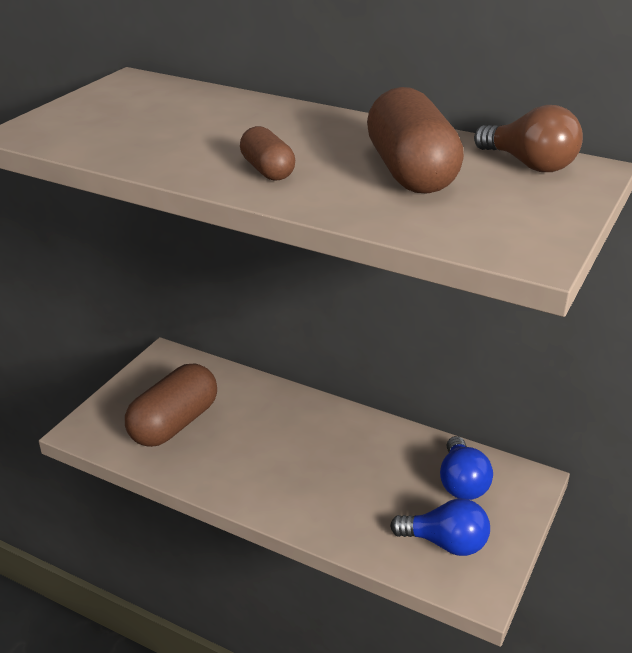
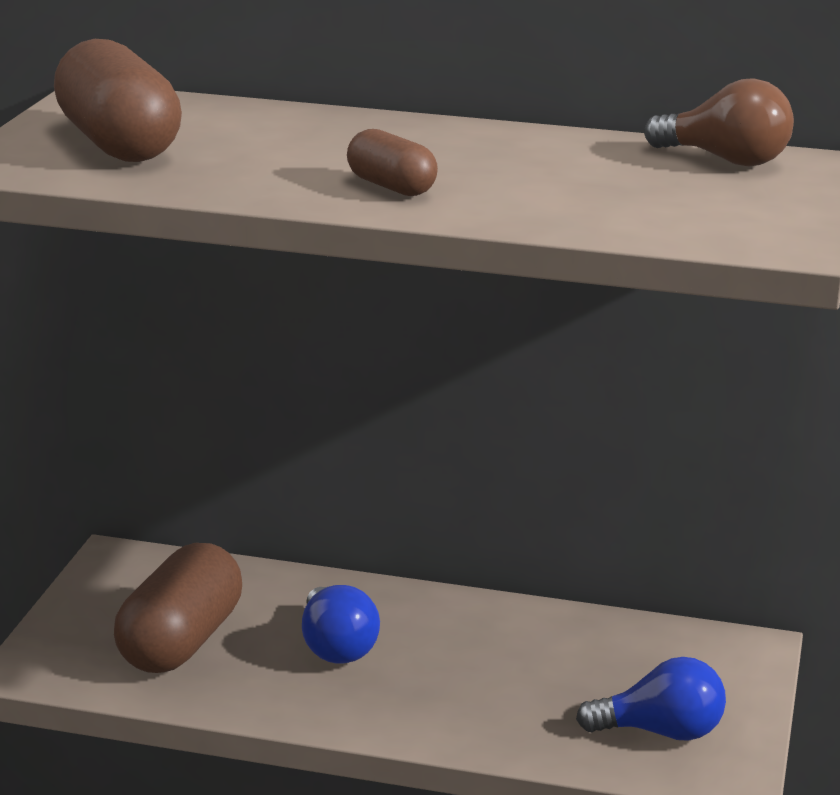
camera: 15 degrees left, 10 degrees down
brown capsule [367,87,464,193] -> brown capsule moved to [54,39,182,162]
blue light bulb [440,436,493,500] -> blue light bulb moved to [302,585,380,664]

